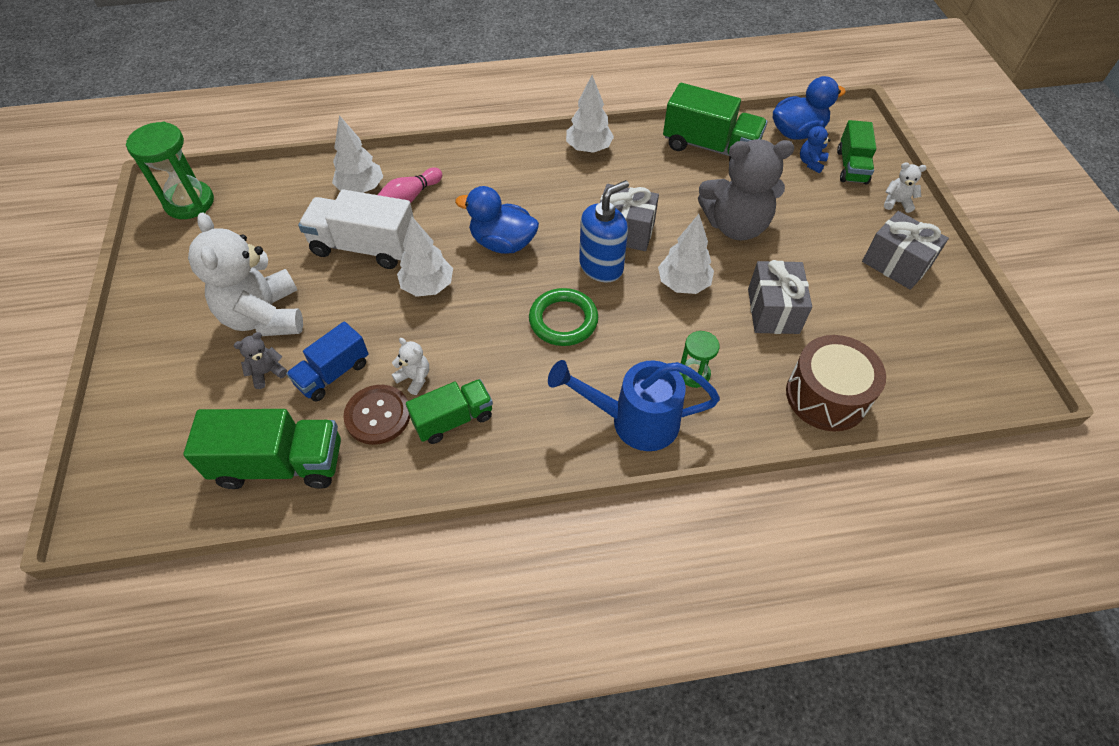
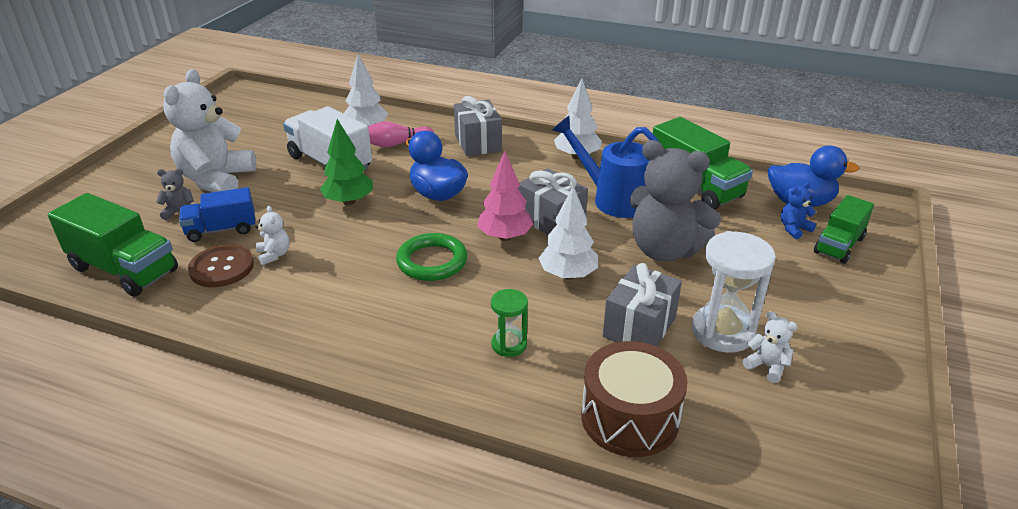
camera: 30 degrees right, 20 degrees down
green hourglass [126,122,214,219] -> none
white tree [397,216,453,297] -> green tree [320,119,373,205]
green truck [406,379,493,444] -> none
blue watering can [548,360,720,451] -> blue watering can moved to [552,116,659,218]
blue soap dispenser [579,180,629,282] -> pink tree [477,151,533,241]
grey gift [862,211,949,290] -> grey gift moved to [454,96,502,156]
white teddy bear [884,162,927,213] -> white teddy bear moved to [743,311,797,383]
none -> white hourglass [692,231,776,353]

